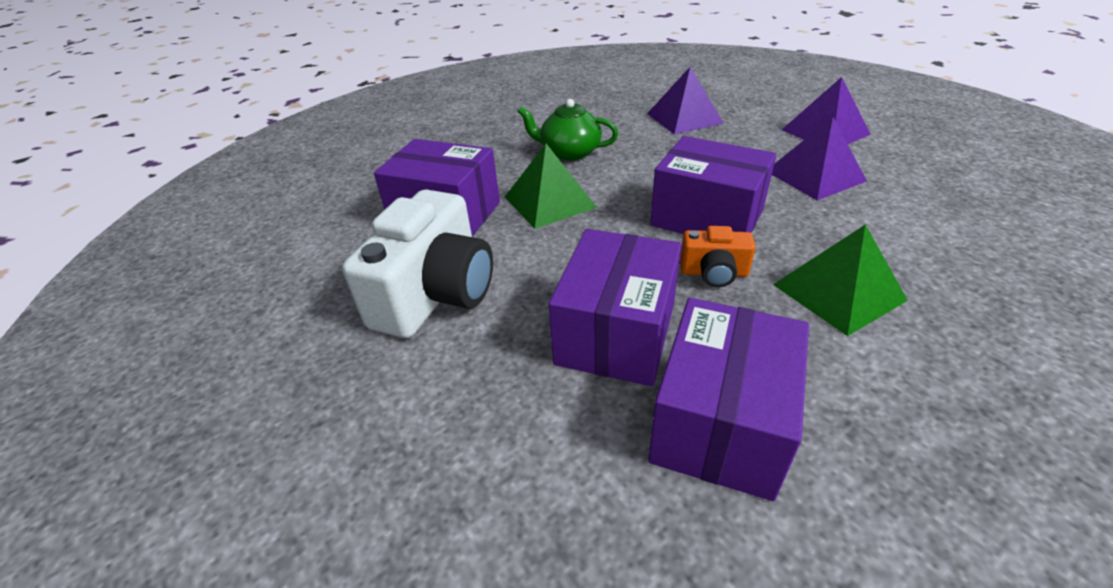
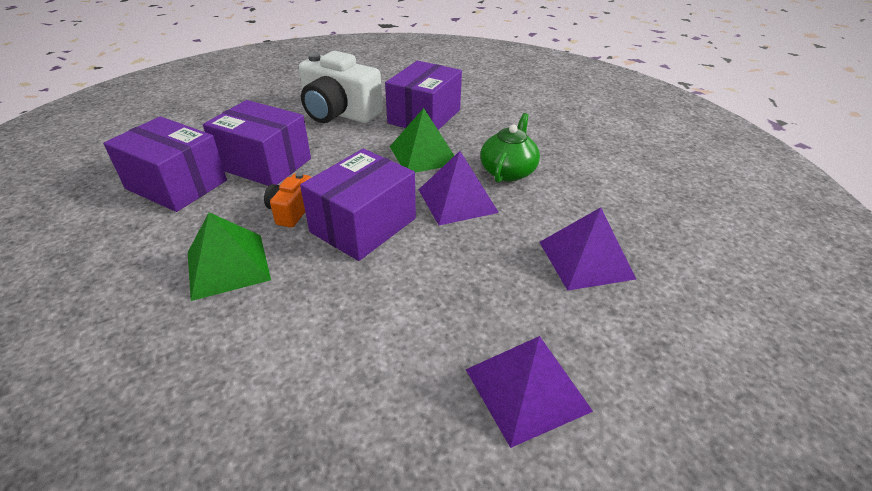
camera: 95 degrees right, 0 degrees up
purple pyramid [772,117,867,200] -> purple pyramid moved to [419,151,499,225]

